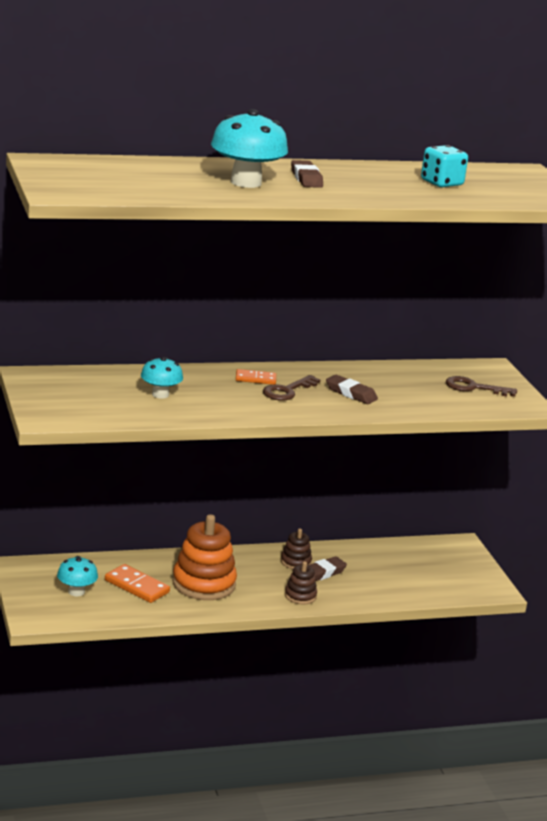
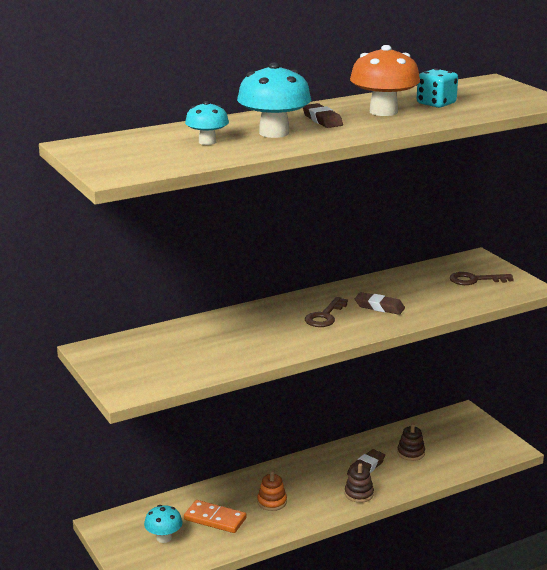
camera: 10 degrees left, 0 degrees up
turquoise mushroom [141,357,183,399] -> turquoise mushroom moved to [185,101,229,145]
orange stacking toy [172,514,237,600] -> orange stacking toy [257,471,287,511], size x0.51
orange domino [236,369,276,385] -> none
brown stacking toy [281,528,312,569] -> brown stacking toy moved to [397,424,425,461]
none -> orange mushroom [350,45,420,116]

